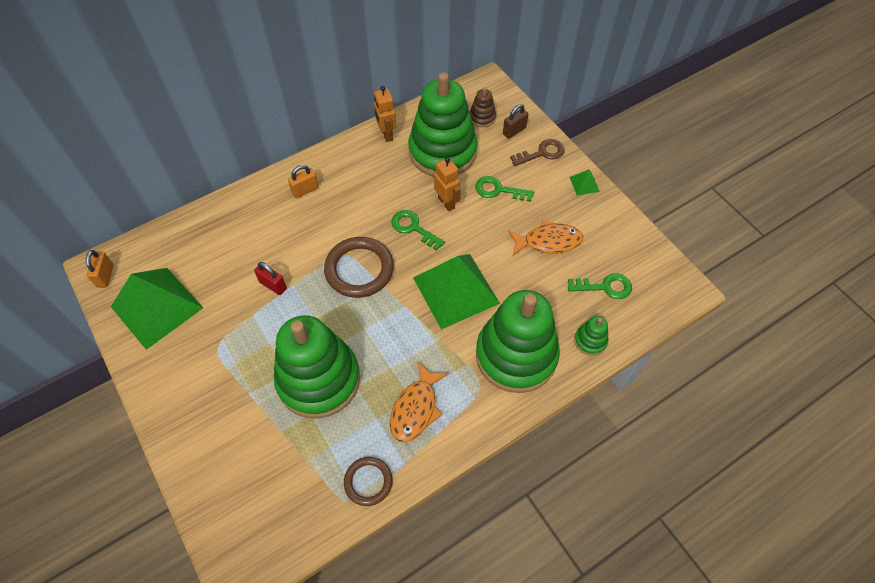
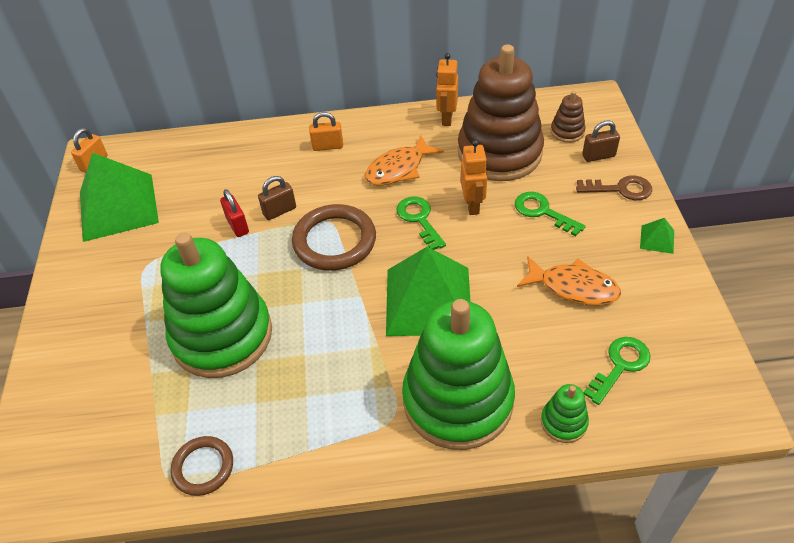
camera: 30 degrees right, 10 degrees down
orange fish [390,361,449,442] -> orange fish moved to [365,134,444,186]
green stacking toy [408,72,478,177] -> brown stacking toy [458,44,544,181]
green key [568,273,632,299] -> green key turned 75 degrees counterclockwise [583,337,651,405]
none -> brown padlock [258,176,296,220]

